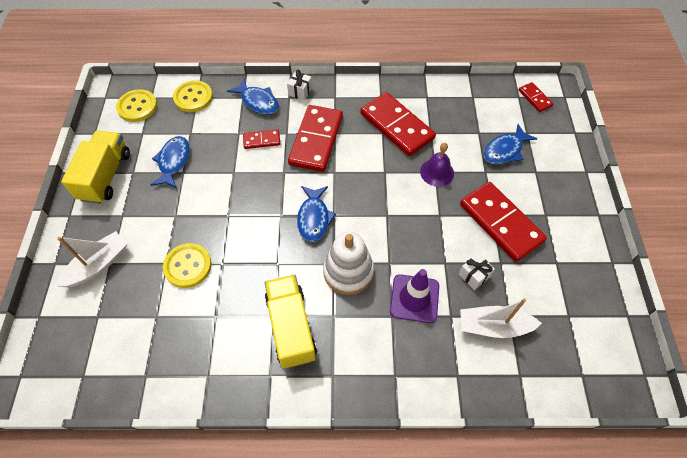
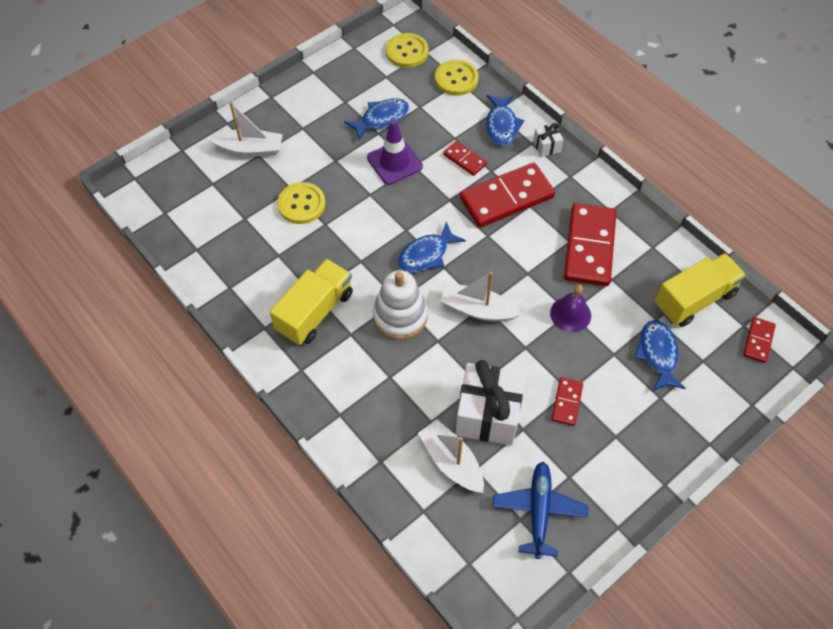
camera: 50 degrees right, 0 degrees up
yellow truck [61,131,130,204] -> yellow truck moved to [655,253,746,327]
purple traffic cone [390,269,439,323] -> purple traffic cone moved to [367,120,423,185]
white gift [458,253,495,290] -> white gift [455,360,525,445], size x2.21
red domino [460,182,547,262] -> red domino [551,377,583,426], size x0.49
blue fish [483,124,537,165] -> blue fish turned 75 degrees clockwise [634,320,686,392]
none -> white boat [440,271,521,322]
none -> blue plane [493,462,588,559]

